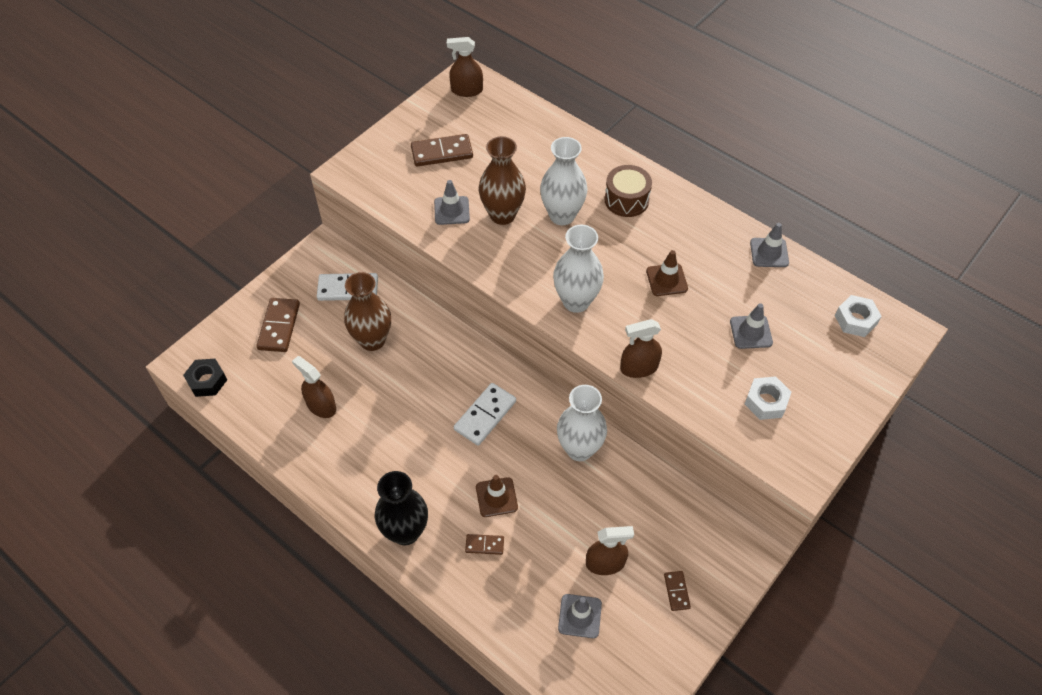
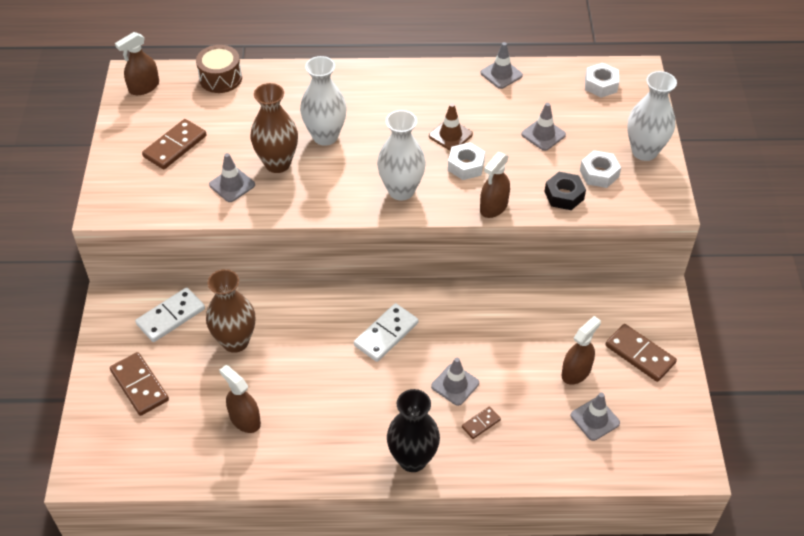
camera: 40 degrees left, 5 degrees down
black nut [183,359,227,397] -> black nut moved to [545,172,586,210]
brown spray bottle [292,356,336,418] -> brown spray bottle turned 45 degrees clockwise [219,365,261,433]
white domino [454,383,516,446] -> white domino turned 45 degrees clockwise [354,303,418,362]
brown traffic cone [476,475,518,517] -> grey traffic cone [431,358,479,406]
white vase [557,385,607,461] -> white vase moved to [627,71,677,161]
brown drum [605,165,652,217] -> brown drum moved to [196,45,242,93]
brown domino [664,571,691,611] -> brown domino [605,324,677,382], size x1.85
none -> white nut [448,142,485,180]

